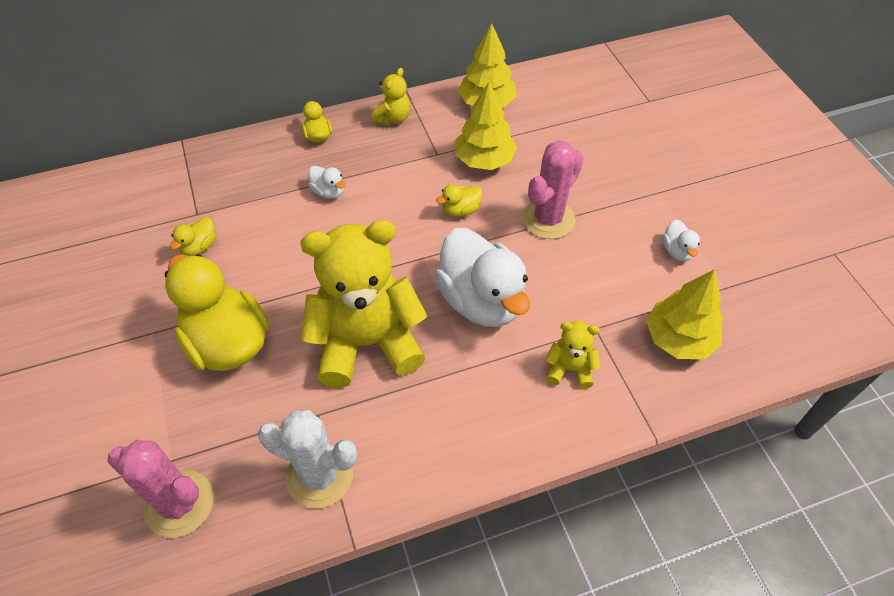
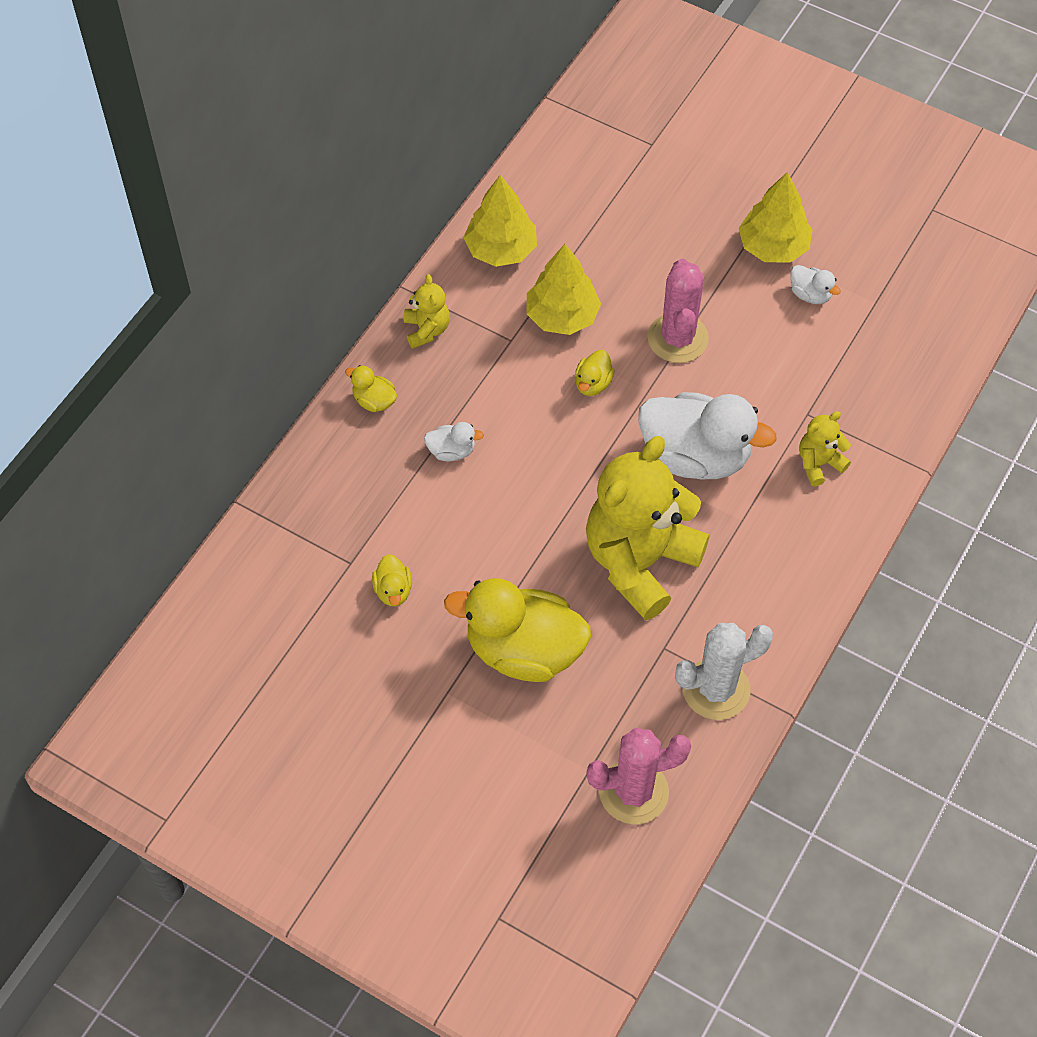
camera: 40 degrees left, 5 degrees up
yellow tree [646,269,723,359] -> yellow tree moved to [739,172,813,263]

